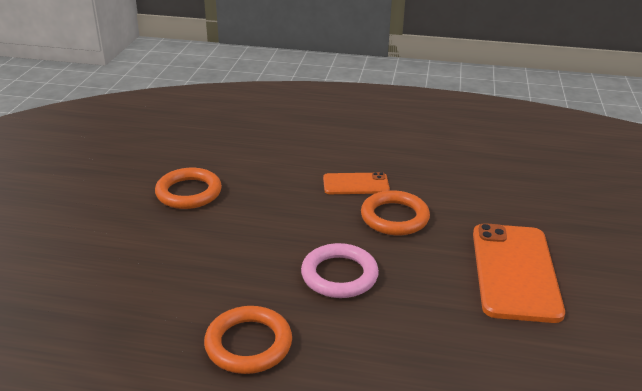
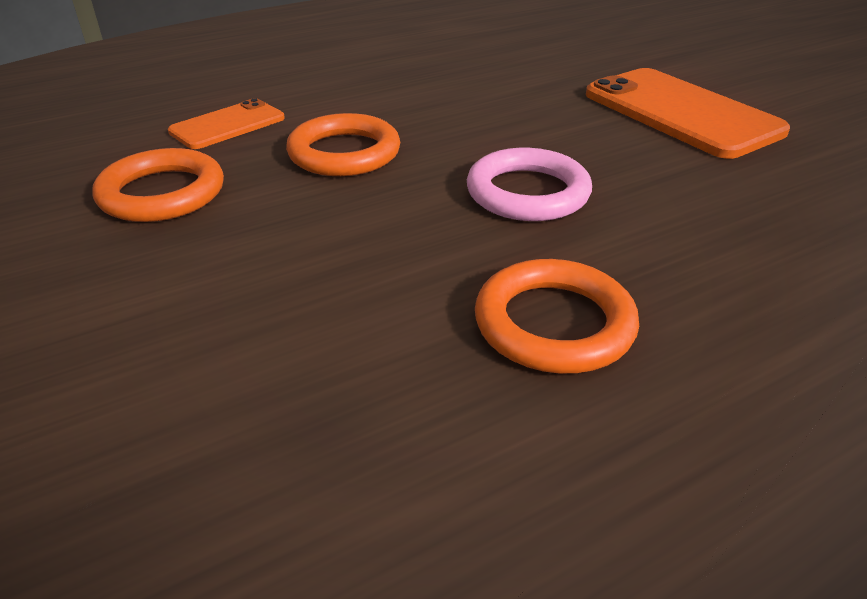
camera: 40 degrees left, 5 degrees up
orange phone [323,172,390,194] -> orange phone moved to [168,98,285,149]
orange ring [361,190,430,235] -> orange ring moved to [286,113,400,176]

